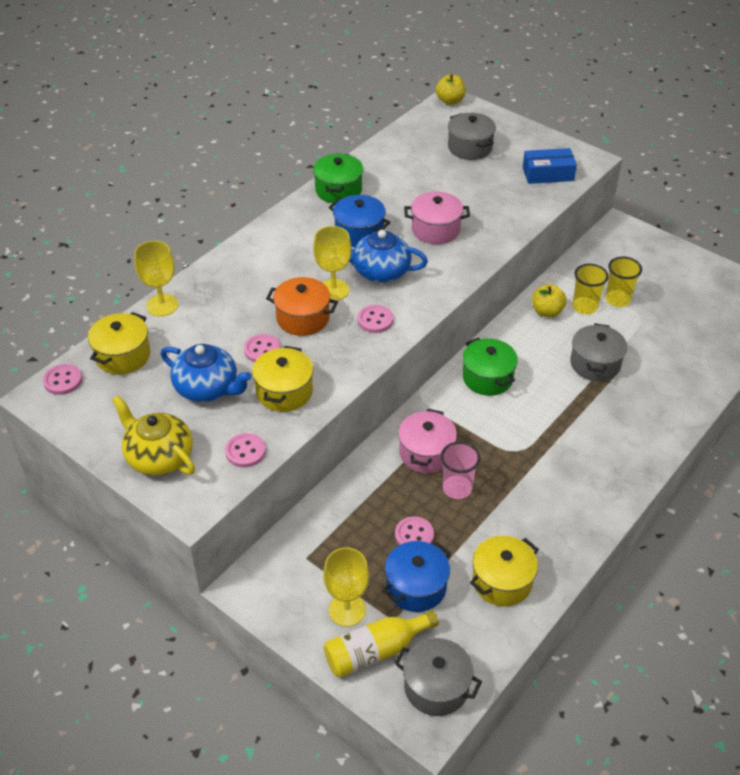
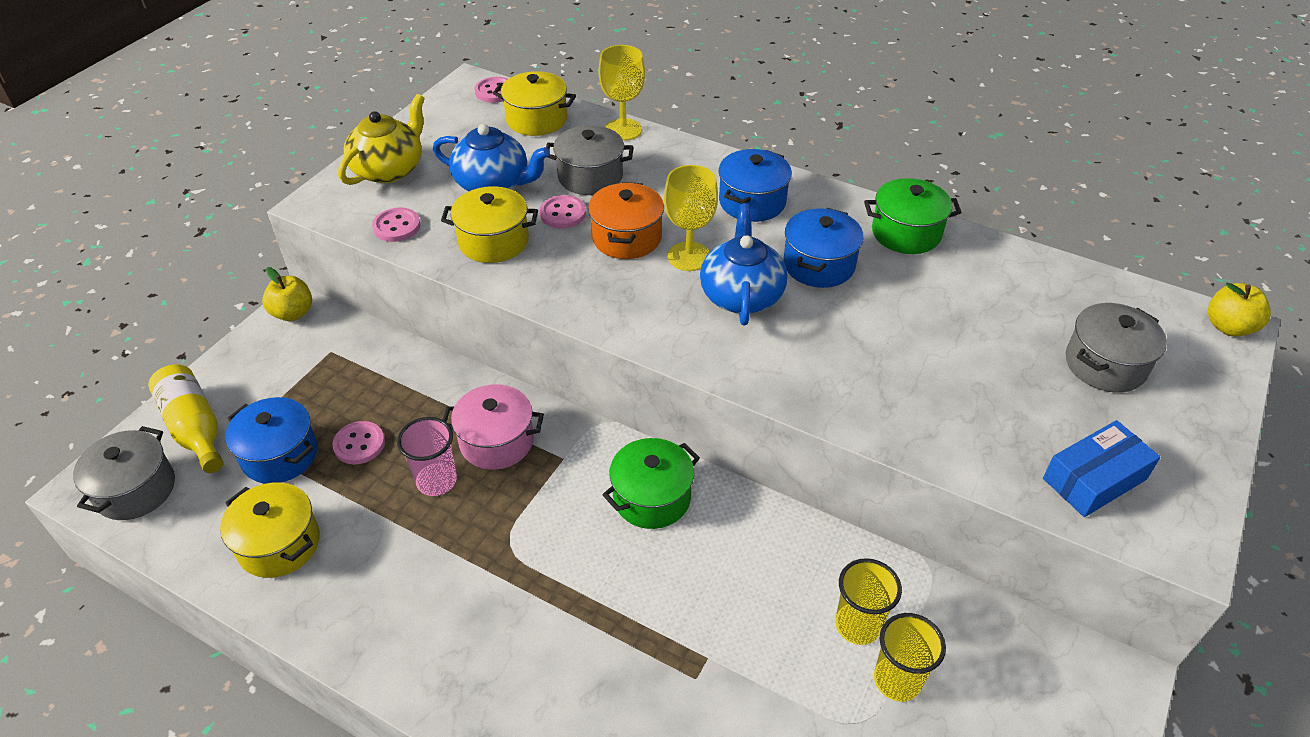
camera: 80 degrees right, 0 degrees up
blue teapot [160,344,252,402] -> blue teapot turned 90 degrees counterclockwise [433,124,550,191]
yellow goblet [323,547,369,627] -> none
pink button [358,305,393,333] -> none
pink pot [404,192,470,244] -> none
blue box [523,148,577,184] -> blue box turned 75 degrees clockwise [1043,420,1161,517]
yellow apple [532,284,567,318] -> yellow apple moved to [262,267,312,321]
grey pot [570,323,627,381] -> grey pot moved to [546,125,633,195]
none -> blue pot [719,149,792,222]

